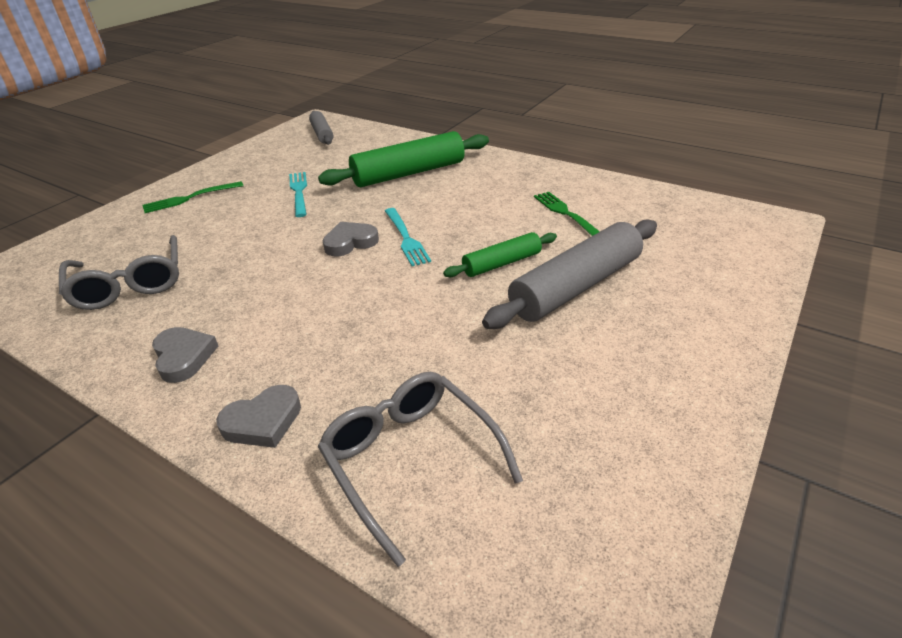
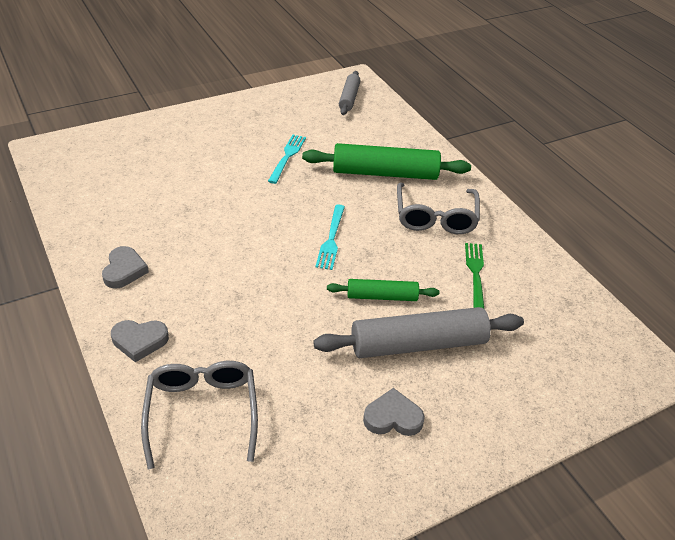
camera: 25 degrees right, 5 degrees up
grey glasses [59,235,179,310] -> grey glasses moved to [397,183,480,234]
green fork [142,181,243,213] -> none
grey heart [322,222,379,257] -> grey heart moved to [363,388,425,436]

